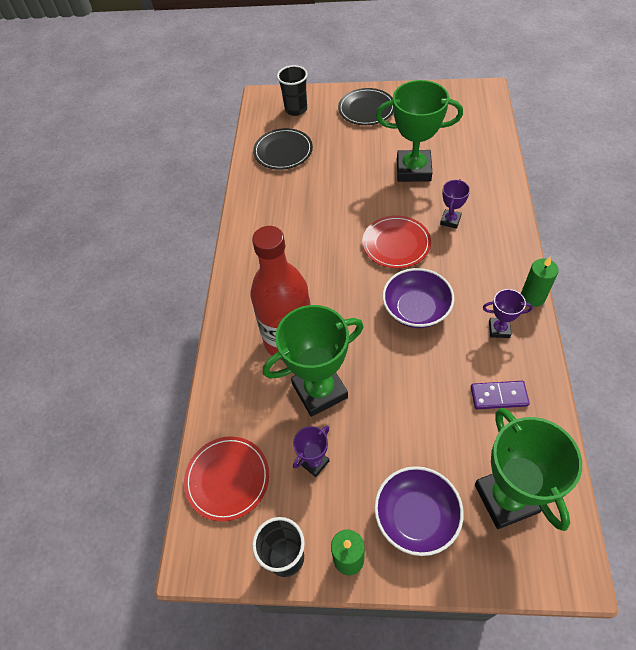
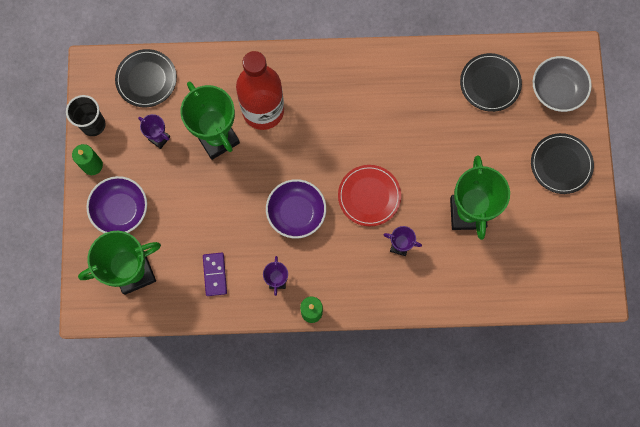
camera: 80 degrees right, 20 degrees up
red plate [184,436,269,522] -> black plate [115,49,177,107]
black cup [277,65,308,116] -> grey bowl [533,56,592,112]

